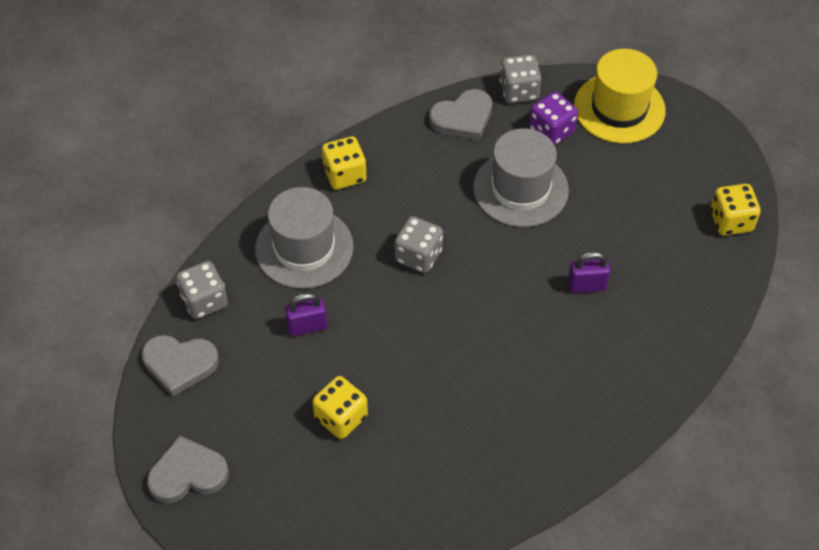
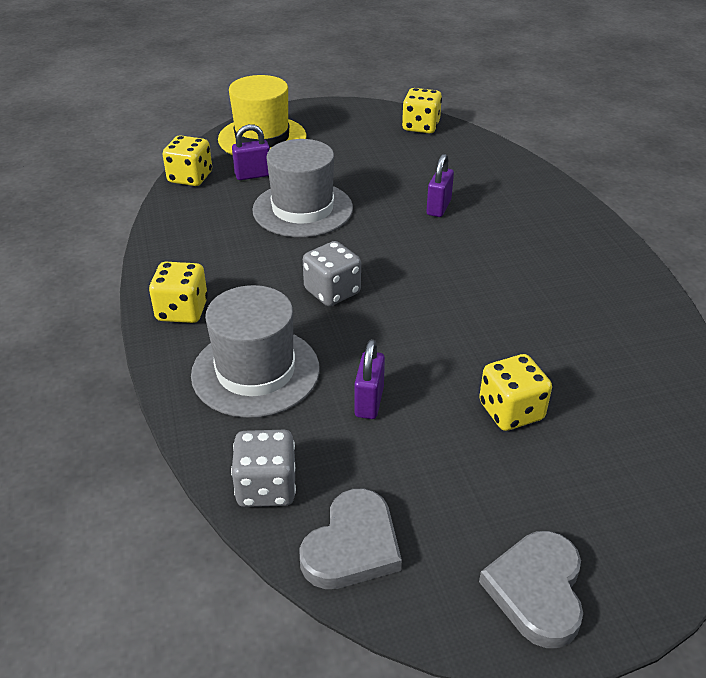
camera: 65 degrees left, 15 degrees down
grey heart [429,89,492,140] -> none
grey dice [500,54,542,103] -> yellow dice [163,135,212,186]
purple dice [529,92,578,145] -> purple padlock [232,124,270,180]

